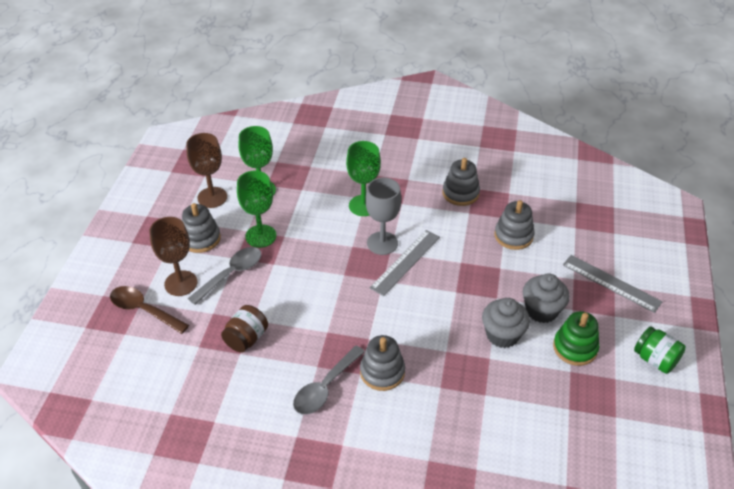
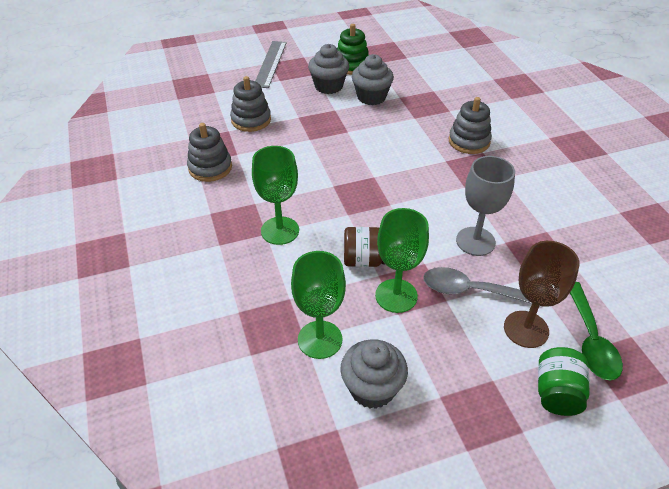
camera: 120 degrees left, 0 degrees up
brown spoon [110,286,189,334] -> green spoon [570,282,623,381]
grey stacking toy [182,203,221,253] -> none
brown goblet [186,133,227,208] -> grey cupcake [341,339,408,409]
brown jar [221,305,268,353] -> brown jar moved to [344,227,385,267]
grey spoon [293,346,365,415] -> none
grey goblet [365,177,401,255] -> grey goblet moved to [456,156,515,256]
grey ruler [370,230,440,296] -> none
green jar [634,326,686,374] -> green jar moved to [538,347,590,416]

